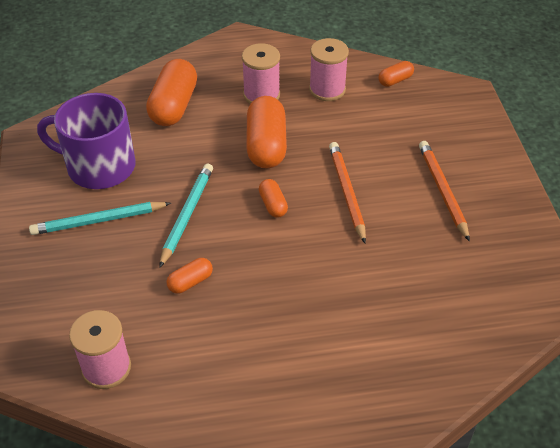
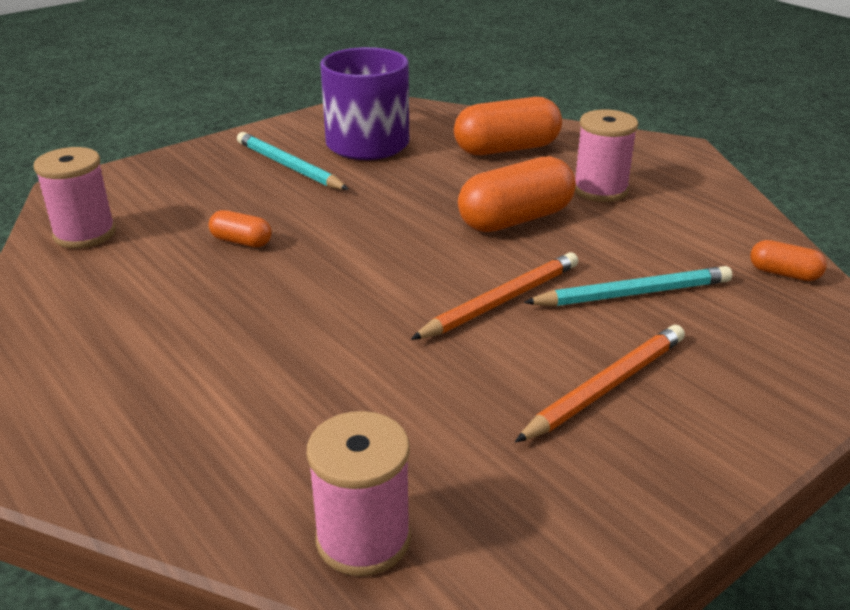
camera: 60 degrees right, 15 degrees down
turquoise pencil [159,164,213,268] -> turquoise pencil moved to [524,266,732,306]
orange capsule [259,179,288,218] -> none
pink spool [309,38,349,101] -> pink spool moved to [307,411,411,576]

